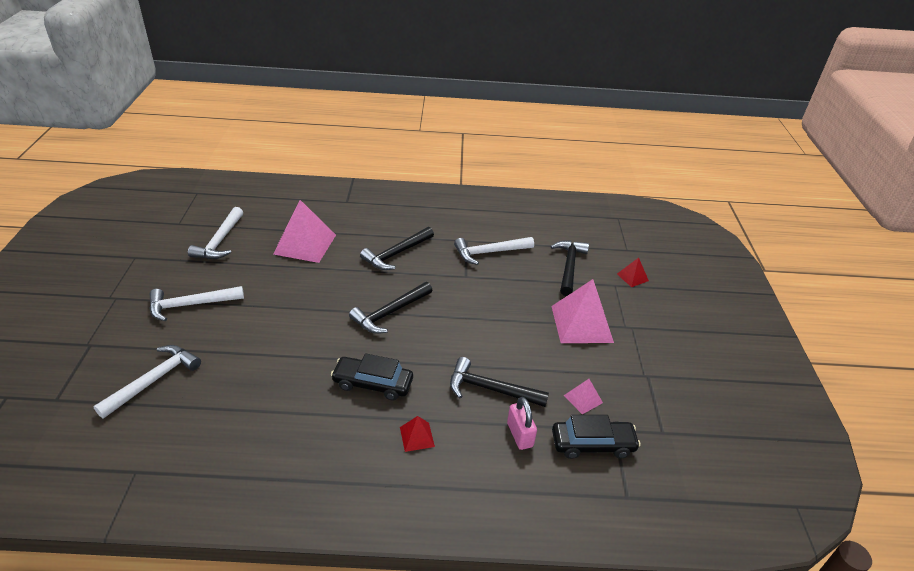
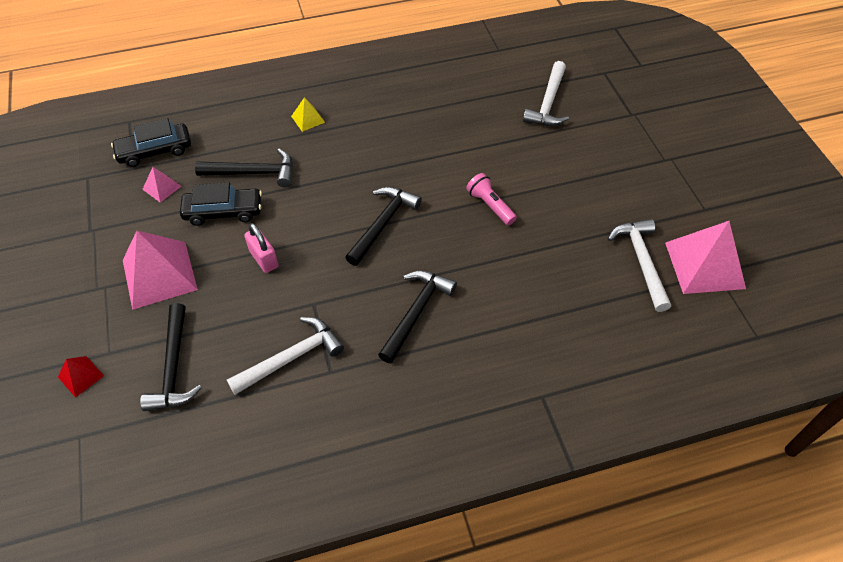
camera: 165 degrees right, 15 degrees up
white hammer [149,286,244,321] -> none
pink pyramid [273,200,336,263] -> pink pyramid moved to [665,221,746,294]
black car [331,353,413,401] -> black car moved to [180,183,262,226]
red pyramid [400,416,435,452] -> yellow pyramid [291,97,325,132]
pink padlock [507,397,537,450] -> pink padlock moved to [244,223,279,273]
none -> pink flashlight [466,173,517,225]

